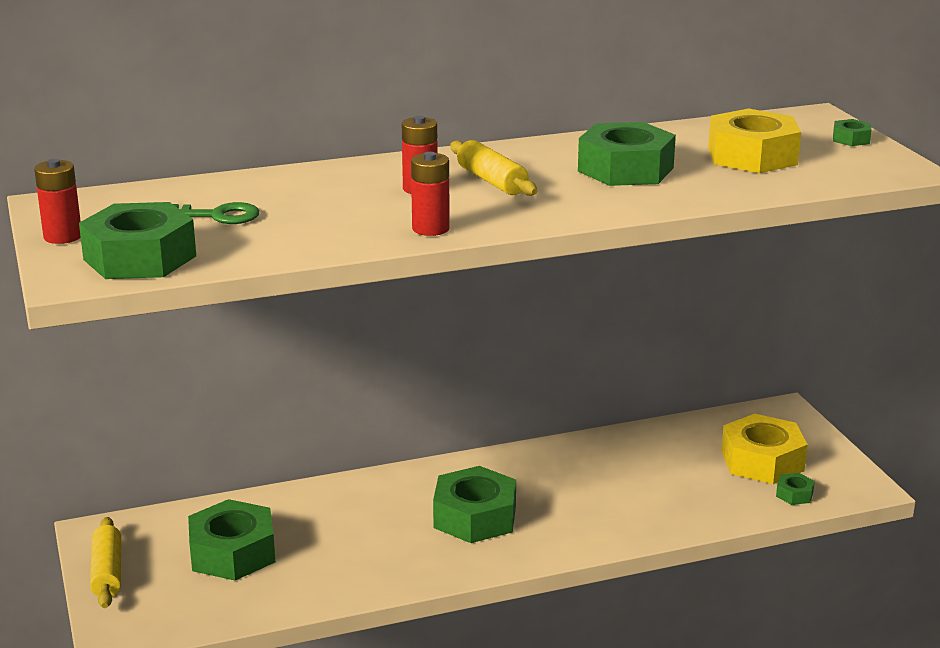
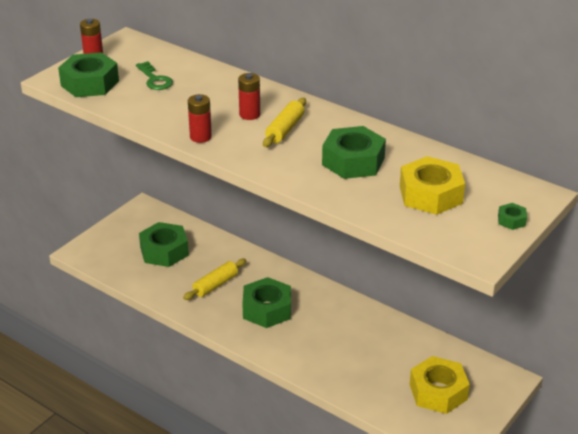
camera: 55 degrees right, 10 degrees up
yellow rolling pin [90,517,121,608] -> yellow rolling pin moved to [183,259,246,300]
green nut [776,473,815,505] -> none

